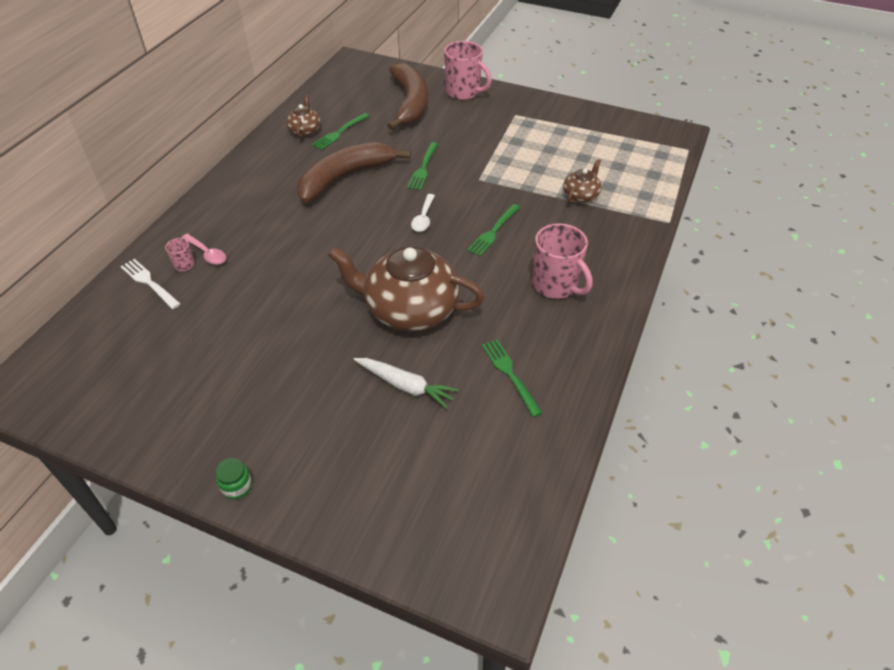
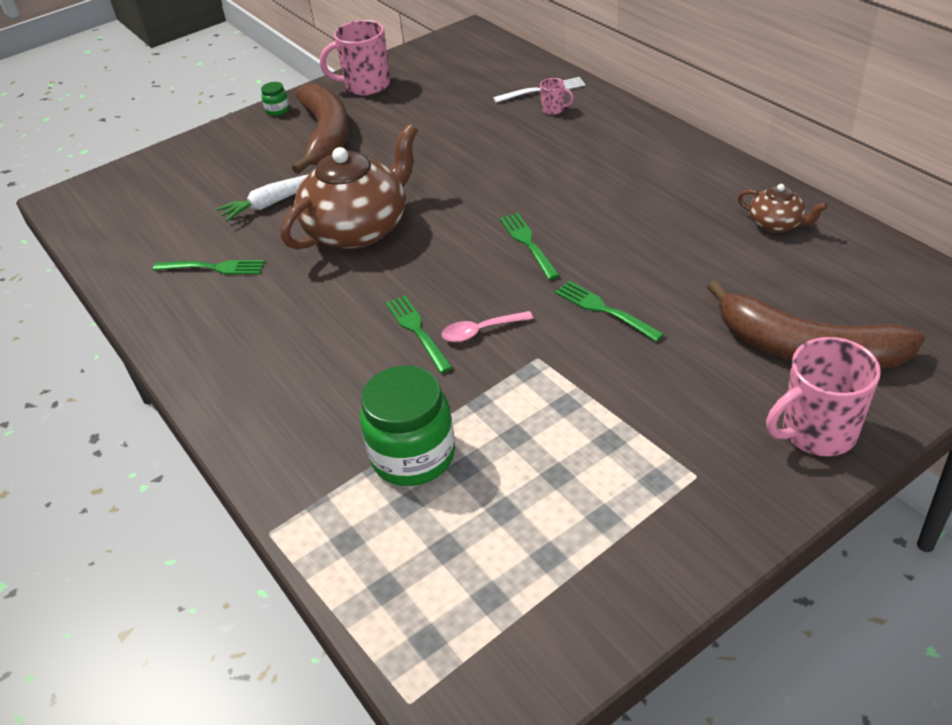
camera: 125 degrees right, 5 degrees down
pink spoon [181,234,226,265] -> pink spoon moved to [441,311,533,342]
brown banana [297,142,411,203] -> brown banana moved to [292,84,349,174]
green fork [311,113,370,150] -> green fork moved to [500,213,560,280]
white spoon [411,194,435,232] -> none
pink mug [532,223,592,299] -> pink mug moved to [320,20,390,96]
brown teapot [563,159,602,203] -> green jar [360,366,455,486]

